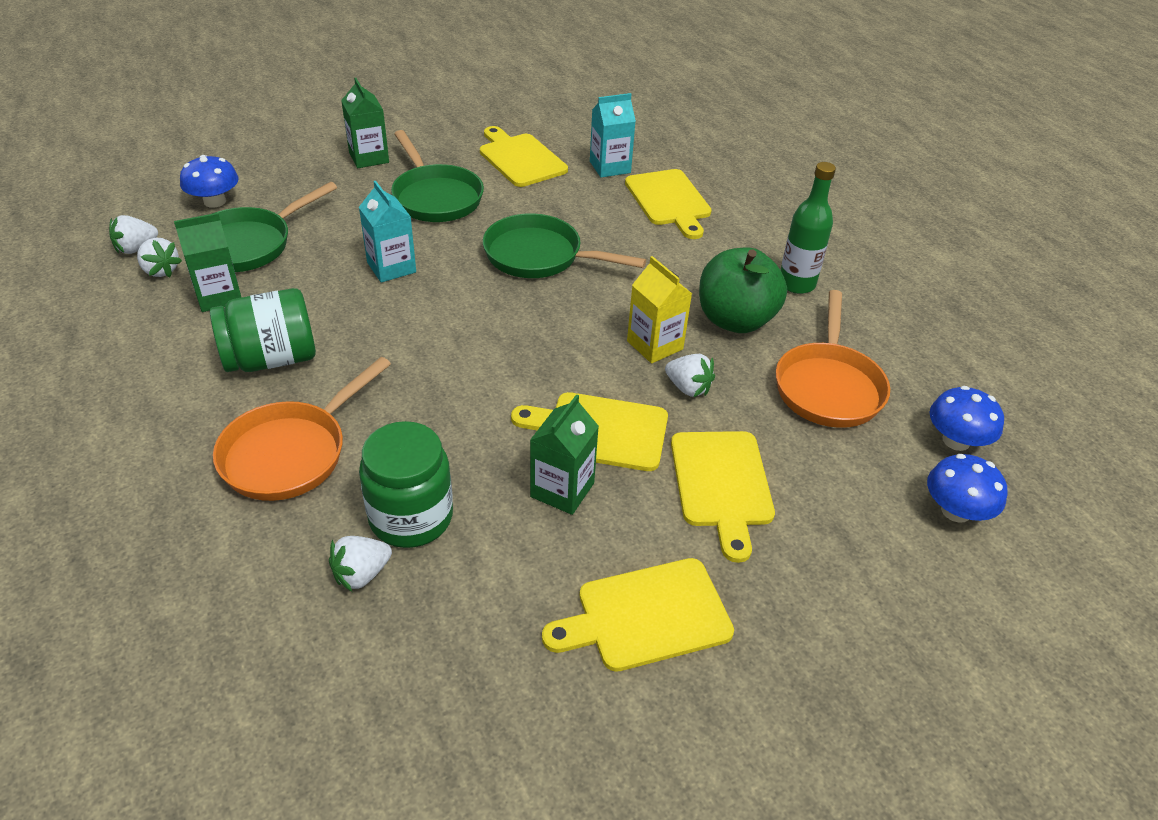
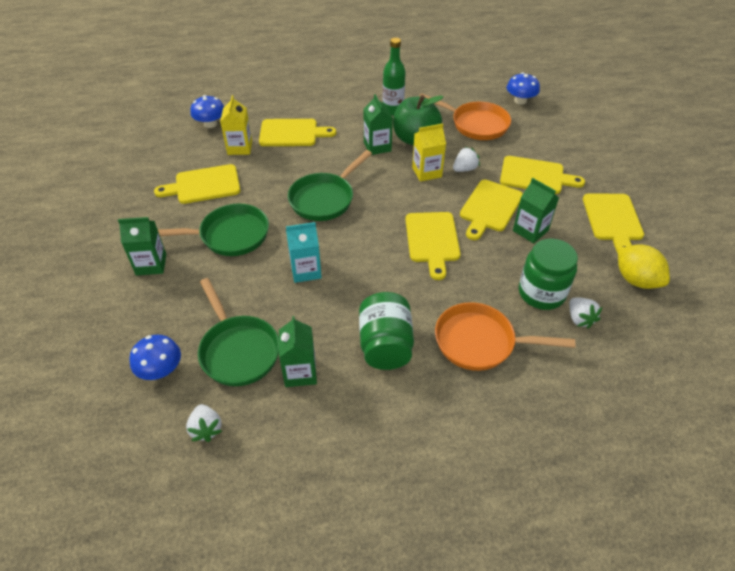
camera: 70 degrees left, 5 degrees up
white strawberry [137,238,182,277] -> none
orange pan [213,357,391,501] -> orange pan turned 135 degrees clockwise [435,302,575,371]
turquoise carton [590,93,636,178] -> yellow carton [220,95,252,155]
blue mushroom [927,454,1007,523] -> blue mushroom moved to [190,95,224,128]
none -> green carton [364,94,393,155]
none -> yellow cutting board [405,212,461,280]
none -> yellow lemon [618,244,670,289]

